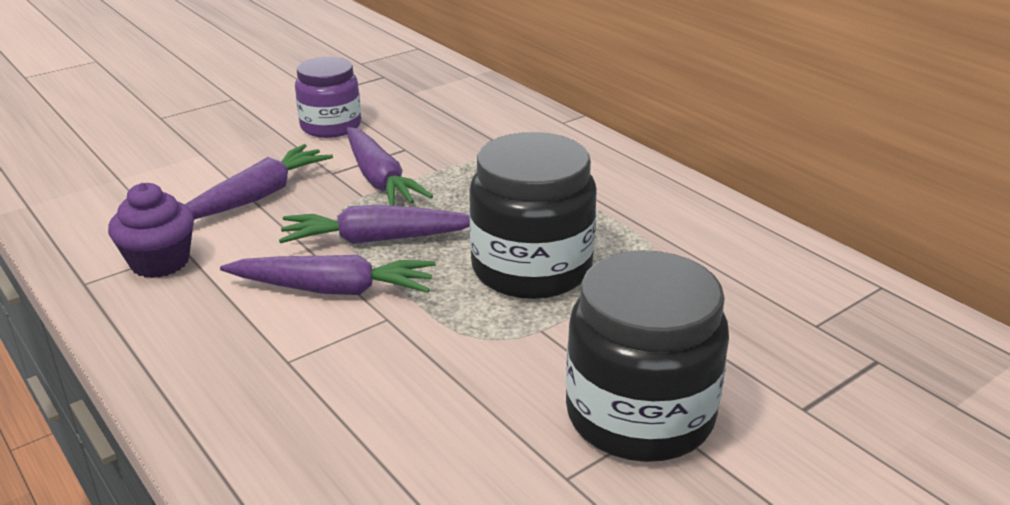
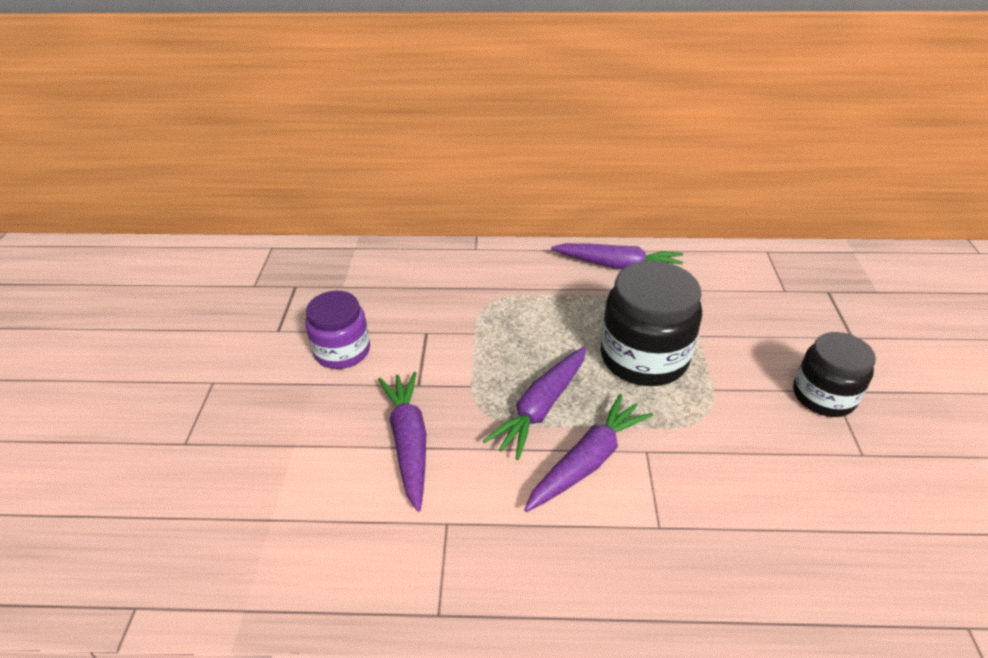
camera: 50 degrees left, 10 degrees up
purple cupcake [108,183,194,278] -> none
purple carrot [347,127,433,206] -> purple carrot moved to [551,243,683,269]
black jar [566,250,729,462] -> black jar [793,332,876,417], size x0.65

